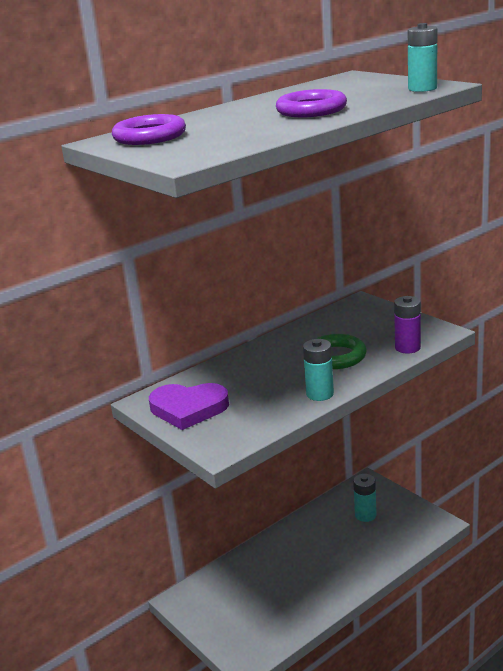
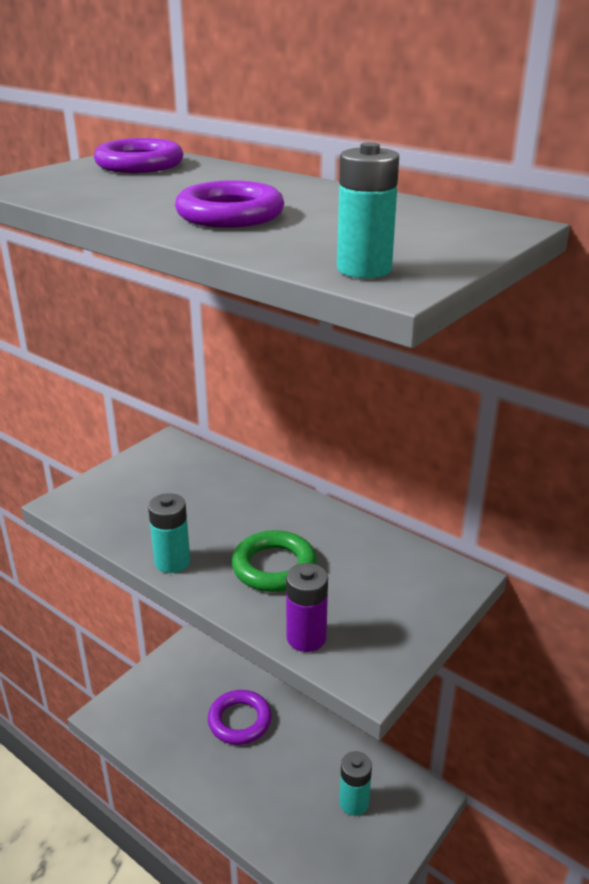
camera: 75 degrees right, 5 degrees up
purple heart [149,383,229,430] -> none
none -> purple ring [208,690,272,745]

